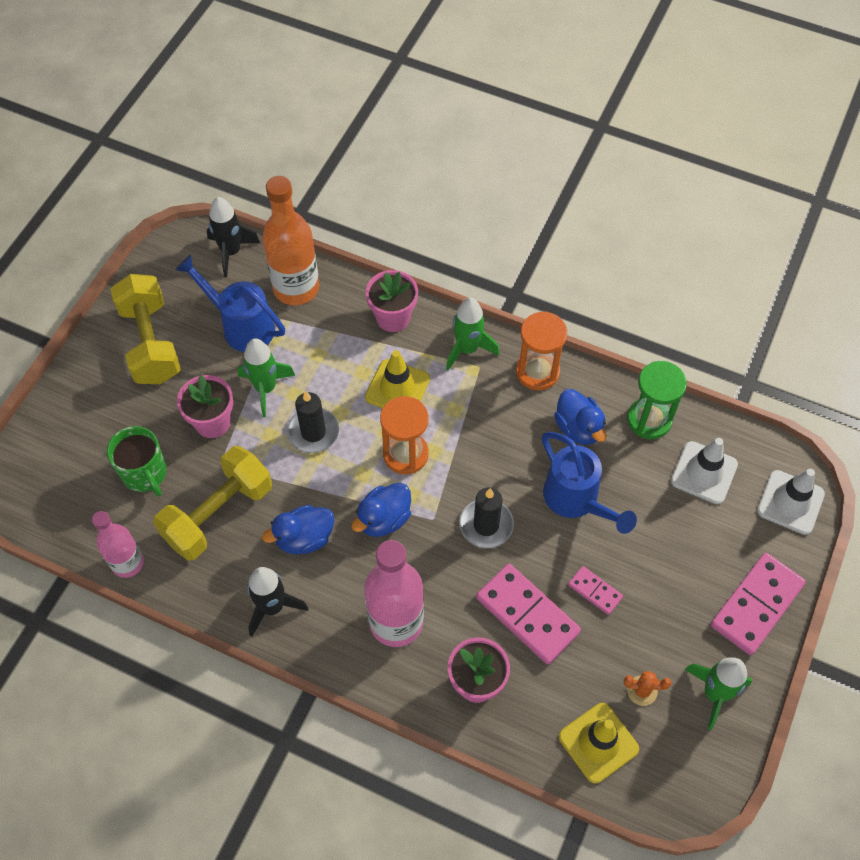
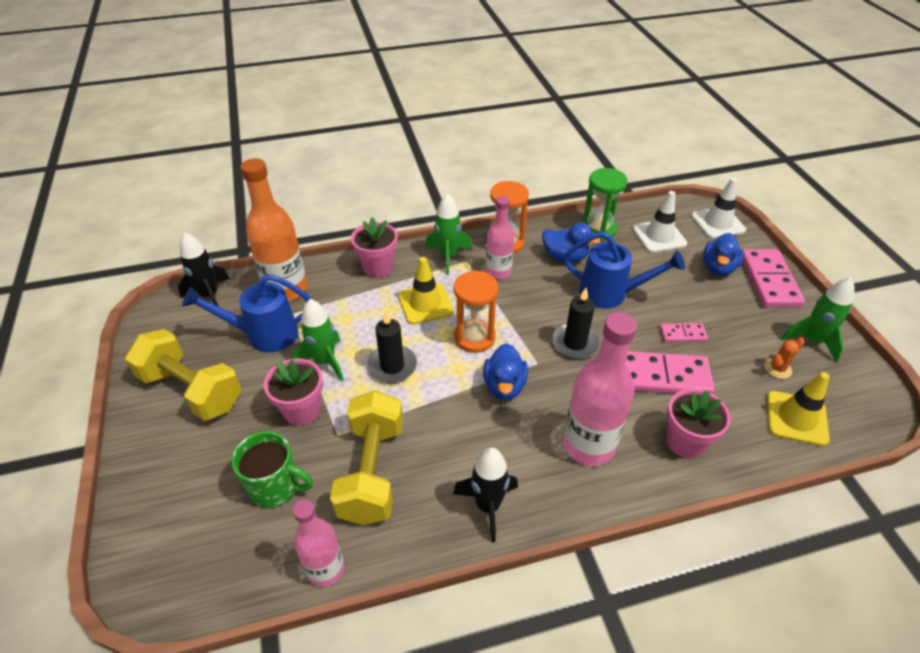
camera: 40 degrees left, 15 degrees down
blue duck [262,505,334,554] -> blue duck moved to [703,233,744,276]
none -> pink bottle [486,196,514,279]

